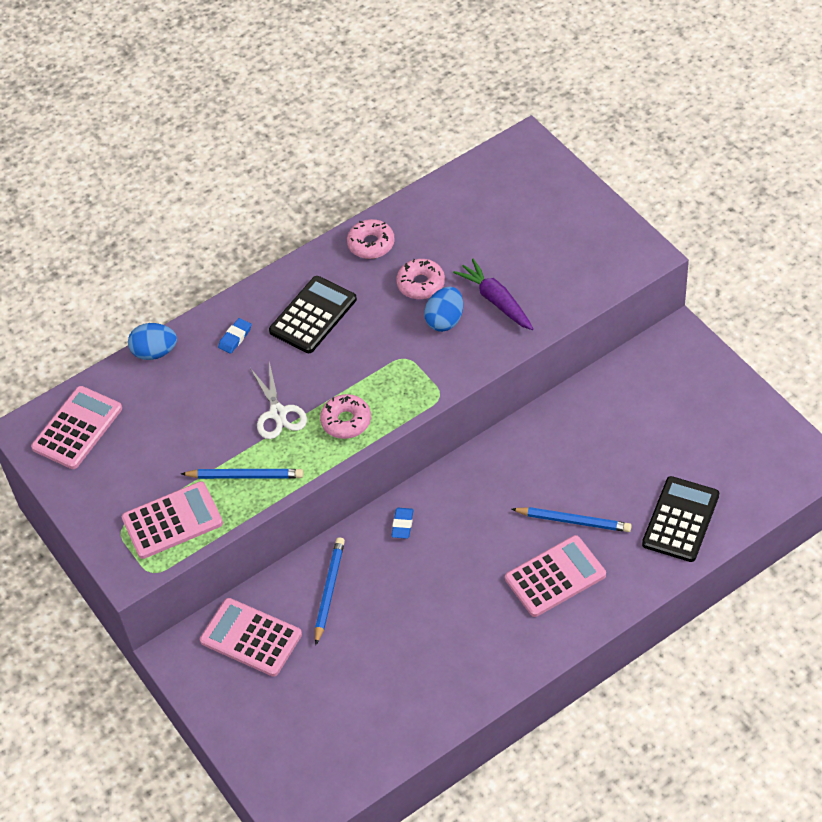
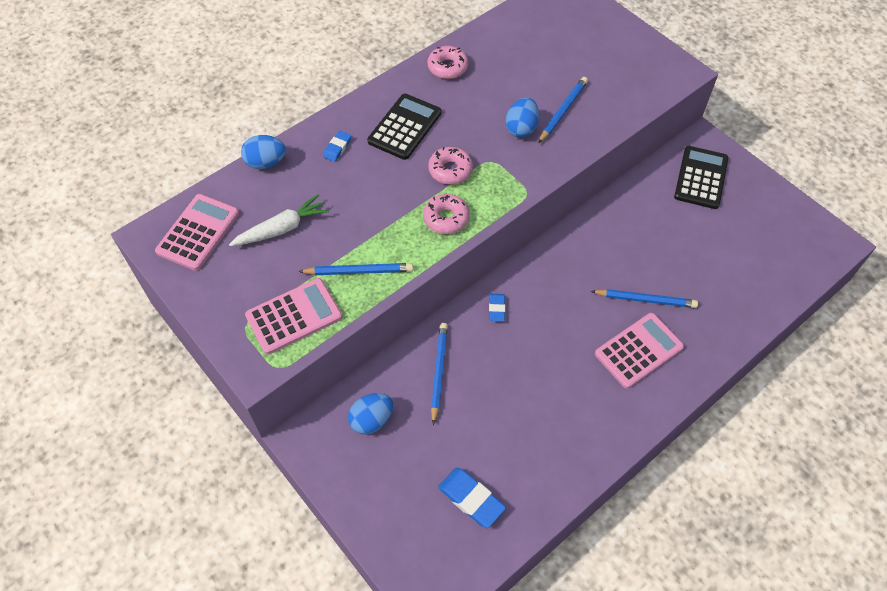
camera: 10 degrees left, 5 degrees up
pink calculator [200,598,302,677] -> blue egg [348,393,393,434]
white scissors [250,362,307,439] -> none
pink donut [396,259,445,299] -> pink donut moved to [428,147,473,184]
purple carrot [453,259,534,330] -> blue pencil [538,77,588,144]
black calculator [642,476,719,562] -> black calculator moved to [674,146,728,209]
none -> white carrot [229,194,329,246]
none -> blue eraser [438,468,506,528]

